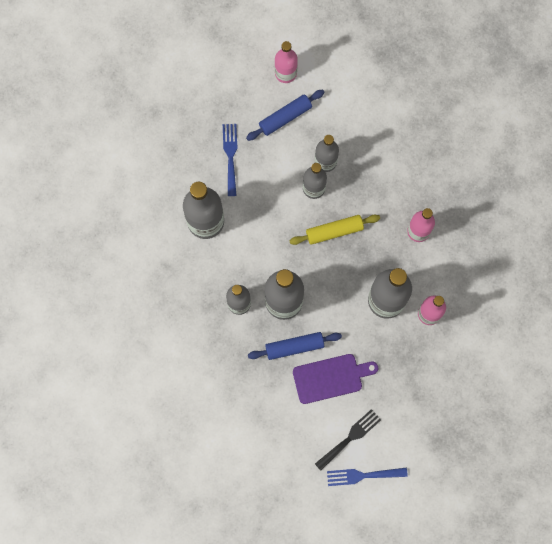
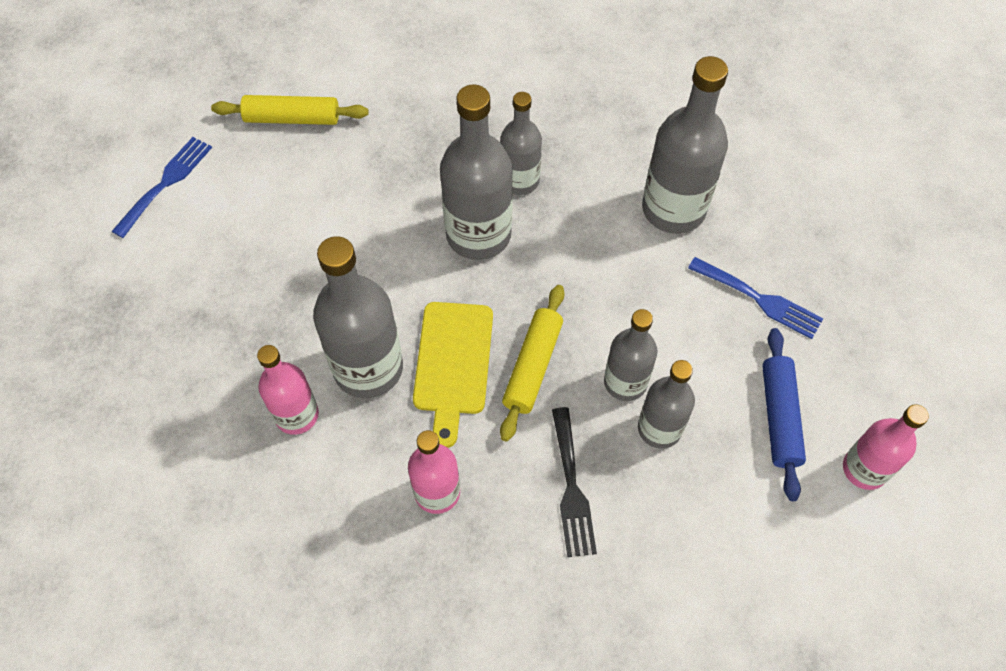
camera: 125 degrees right, 15 degrees down
blue rolling pin [248,332,342,360] -> none
purple cutting board [293,354,378,404] -> none
black fork [315,409,381,471] -> black fork moved to [552,407,597,557]
none -> yellow rolling pin [211,95,369,125]
none -> yellow cutting board [413,302,493,448]

